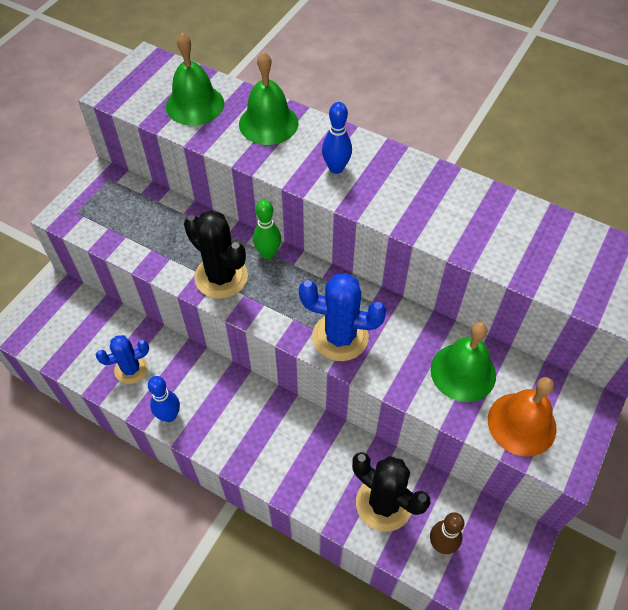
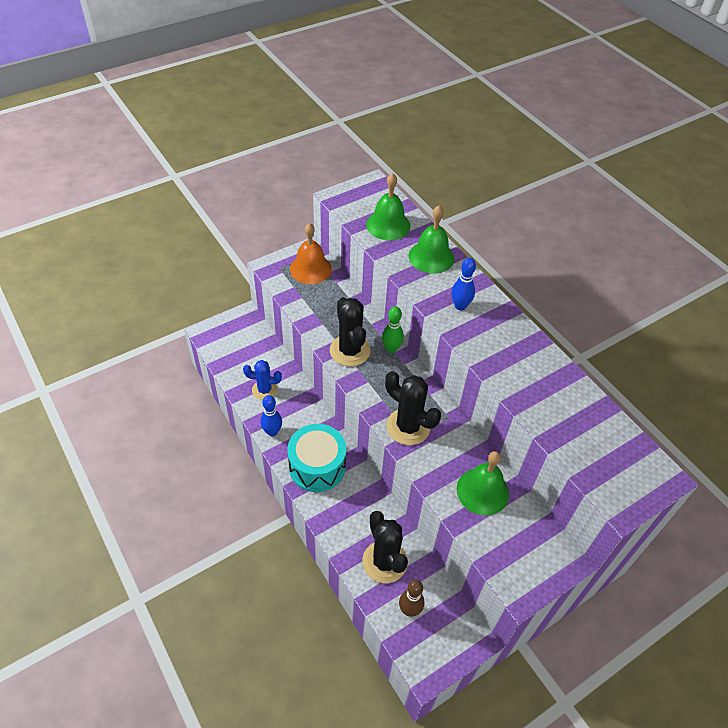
camera: 25 degrees right, 5 degrees down
blue cactus [299,273,386,361] -> black cactus [385,371,441,445]
orange bell [488,377,557,457] -> orange bell moved to [290,223,332,284]
none -> turquoise drum [288,424,346,492]

